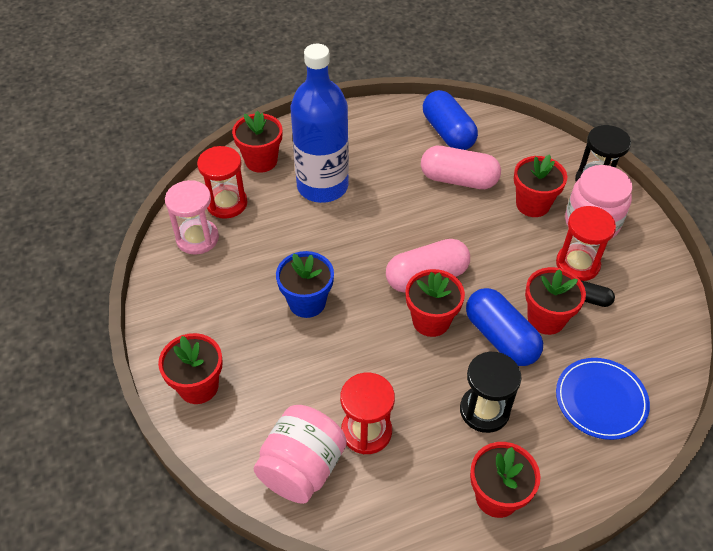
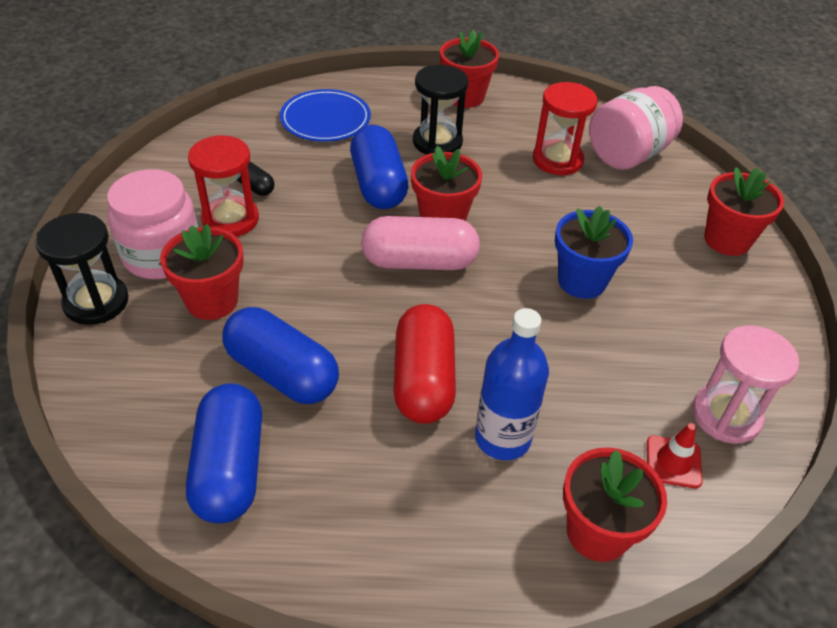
camera: 160 degrees left, 5 degrees down
red hourglass [197,146,248,219] -> red traffic cone [647,423,703,488]
blue bottle [291,44,349,203] -> blue bottle [475,308,549,460], size x0.63
pink capsule [421,146,501,189] -> blue capsule [222,307,339,404]
red flower pot [525,267,586,335] -> none
none -> red capsule [394,304,456,424]

